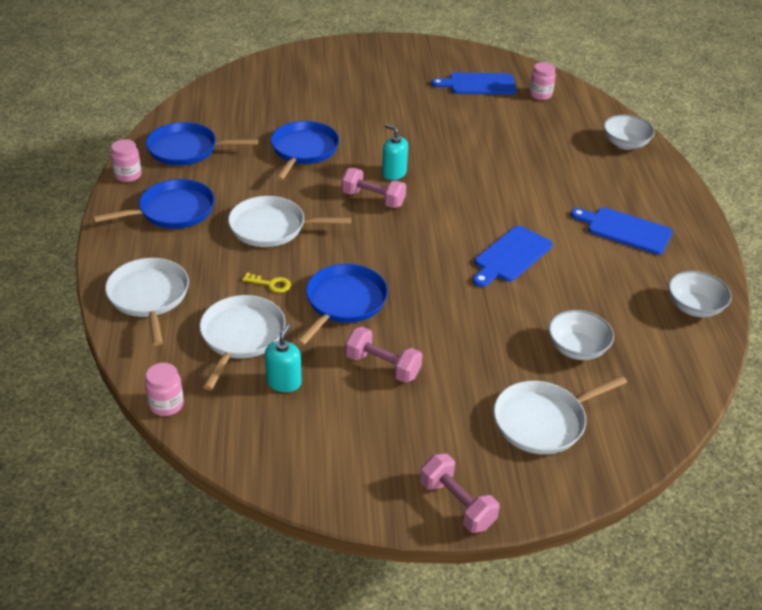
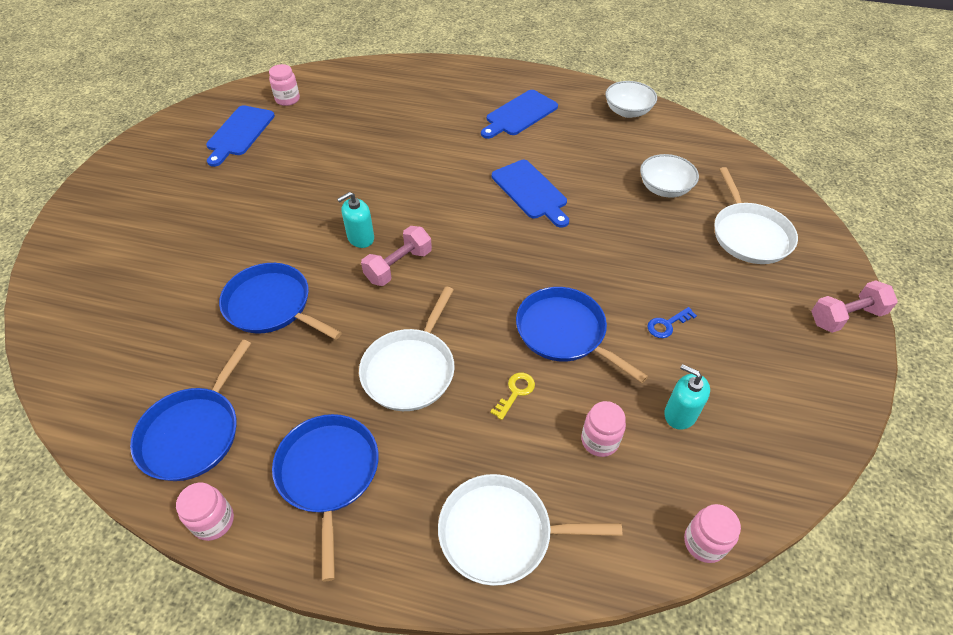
camera: 70 degrees left, 10 degrees up
white pan [199,295,286,390] -> pink jar [581,401,626,457]
pink dumbbell [345,327,422,383] -> blue key [647,307,697,338]
white bowl [603,115,655,150] -> none

